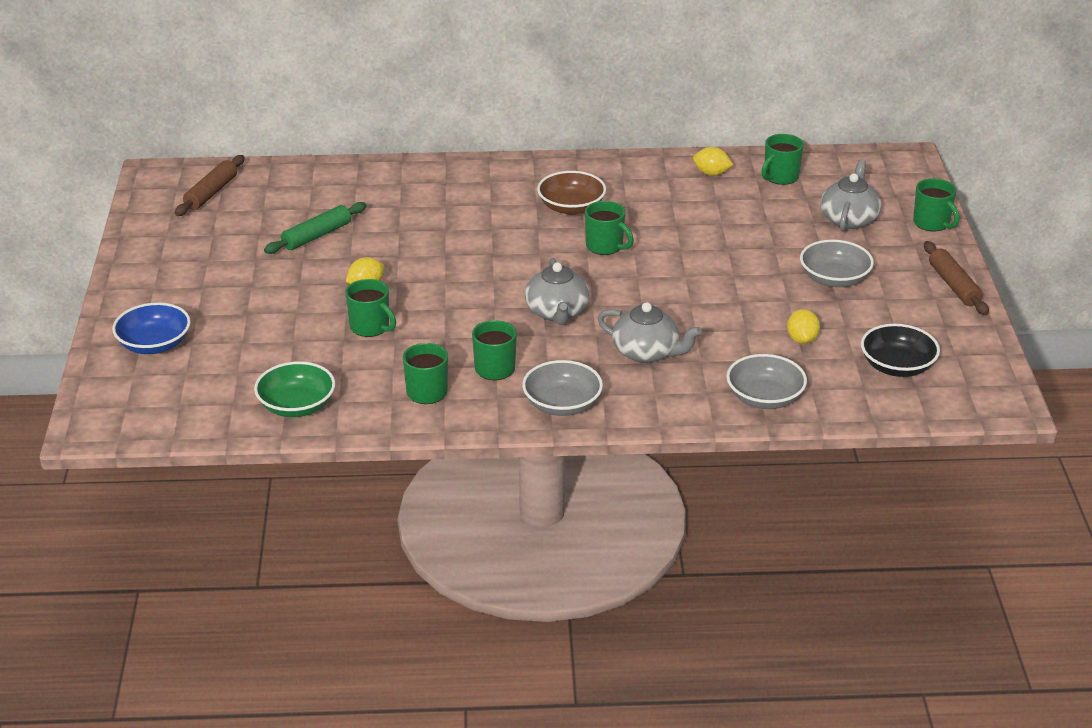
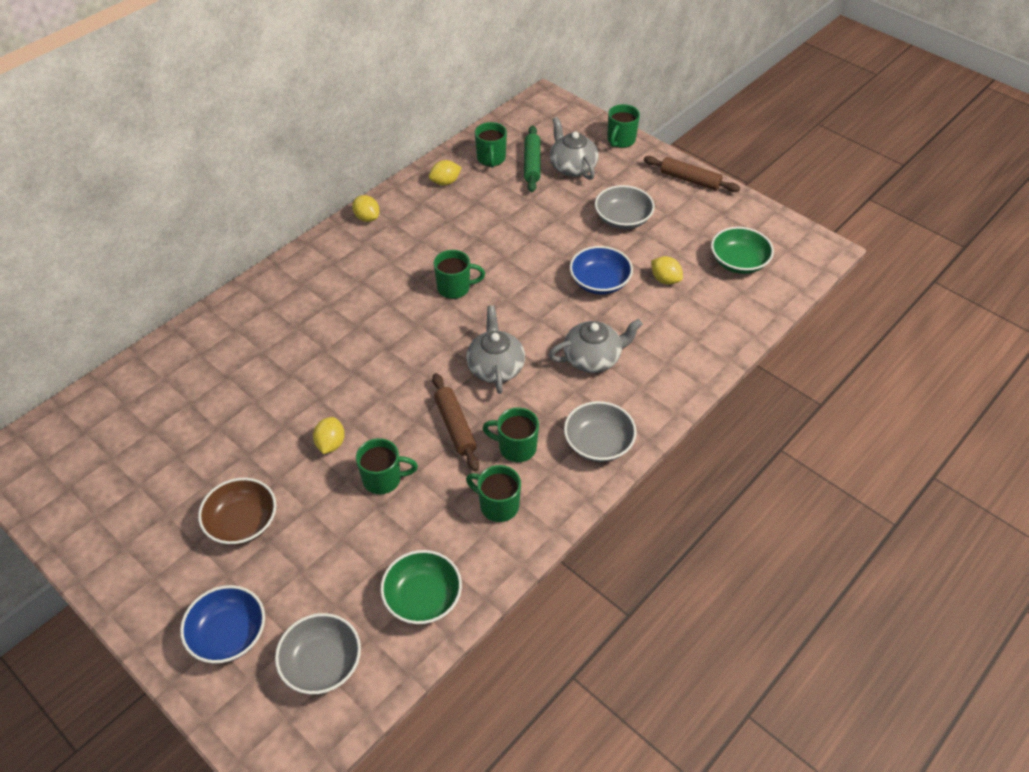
camera: 45 degrees left, 15 degrees up
brown rolling pin [175,155,245,216] -> brown rolling pin moved to [432,373,479,472]
green rolling pin [264,202,367,254] -> green rolling pin moved to [524,126,541,192]
grey teapot [525,258,590,325] -> grey teapot turned 135 degrees counterclockwise [466,305,525,394]
brown bowl [537,171,606,215] -> brown bowl moved to [198,478,276,545]
grey bowl [726,354,807,409] -> grey bowl moved to [275,613,361,695]
black bowl [861,324,940,377] -> green bowl [711,227,774,274]
green mug [913,178,960,232] -> green mug turned 105 degrees clockwise [607,104,640,148]
none -> yellow lemon [352,195,380,222]
none -> blue bowl [570,246,633,295]

